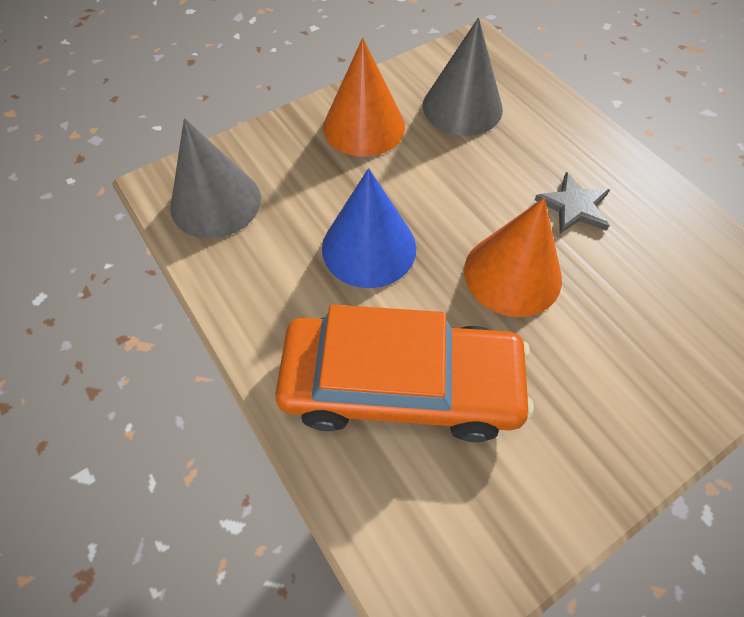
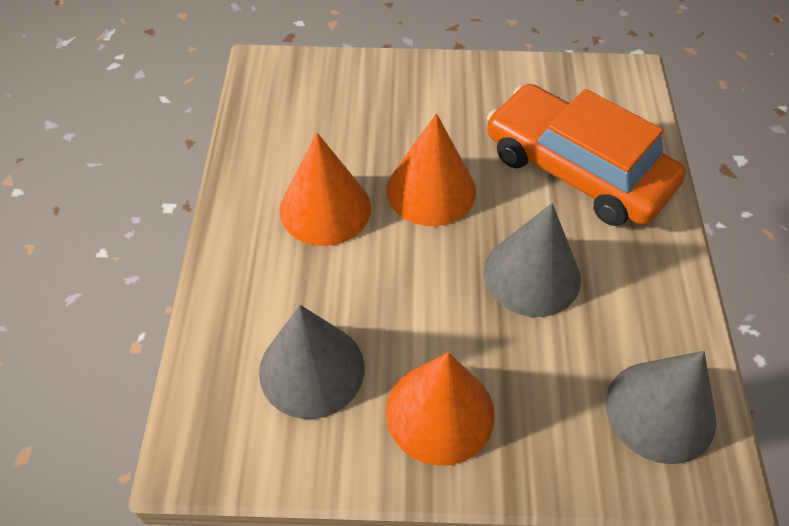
camera: 145 degrees left, 5 degrees down
blue cone [322,168,416,288] -> grey cone [484,203,581,317]
grey star [534,172,610,234] -> orange cone [279,133,371,246]

